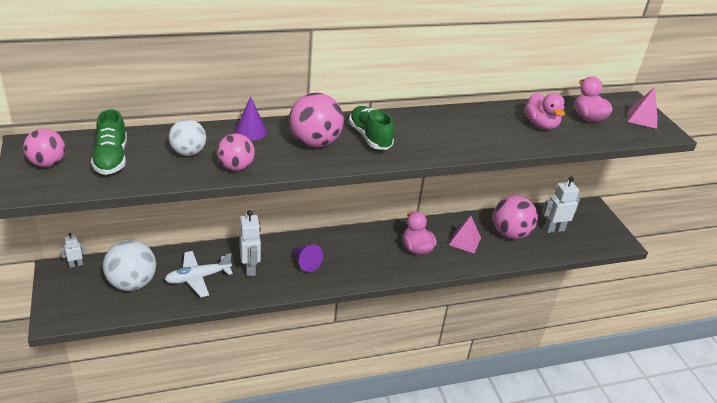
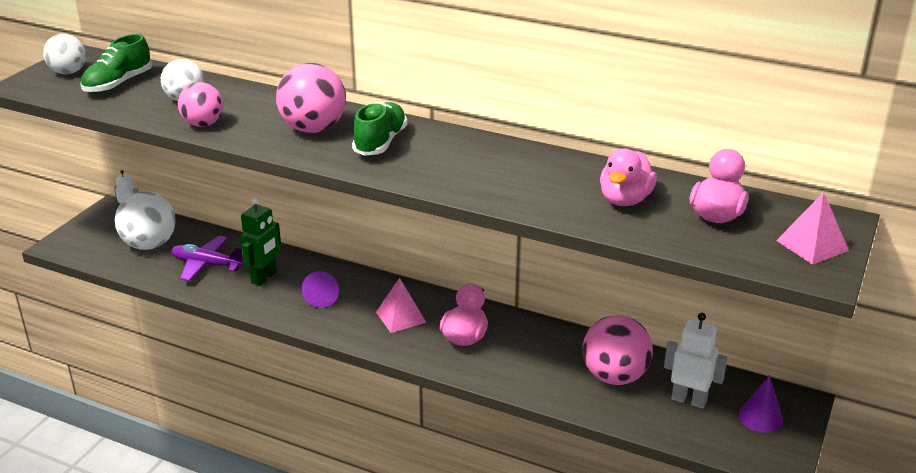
camera: 45 degrees right, 5 degrees down
pink ball [23,129,65,167] -> white ball [43,34,86,74]
white plane [164,251,233,297] -> purple plane [171,236,244,281]
purple cone [235,96,267,141] -> purple cone moved to [739,375,783,433]
white robot [239,210,261,276] -> green robot [240,197,281,286]
pink pyramid [449,216,481,253] -> pink pyramid moved to [376,278,427,333]

